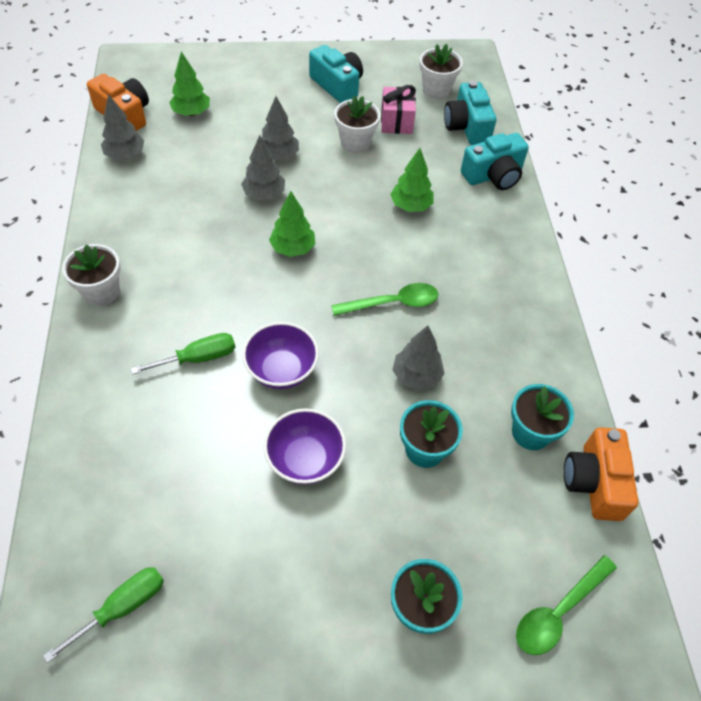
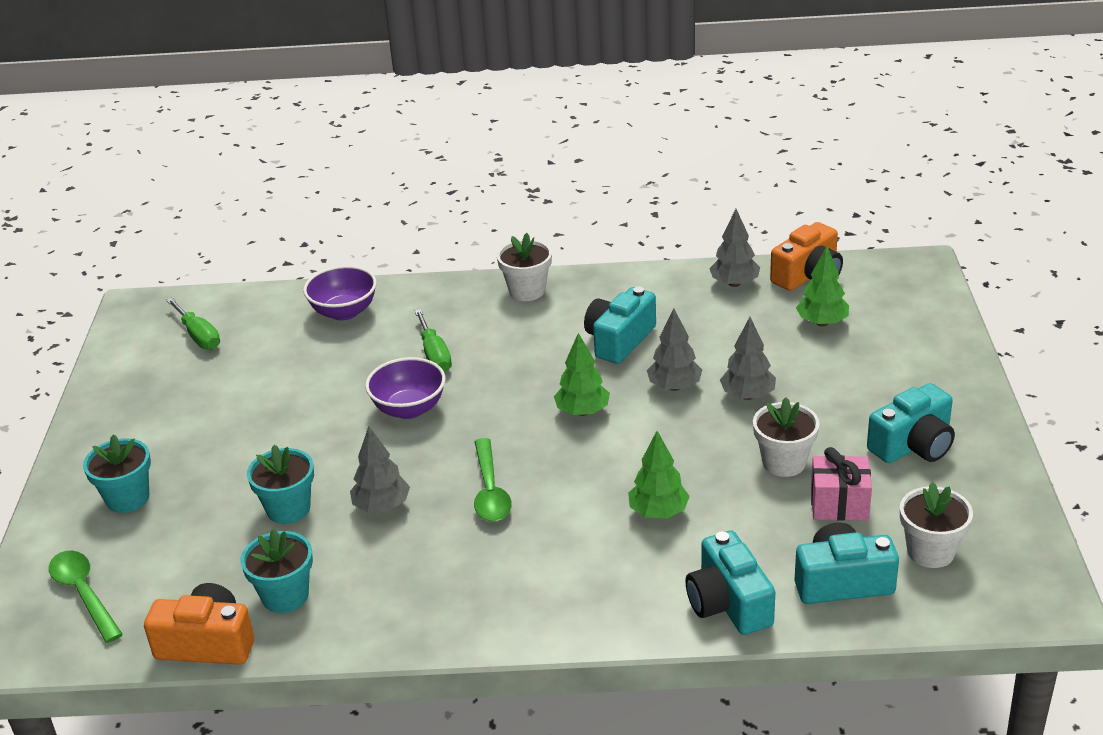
camera: 100 degrees right, 20 degrees down
purple bowl [263,408,346,485] -> purple bowl moved to [303,266,377,321]
none -> turquoise camera [584,286,656,364]

